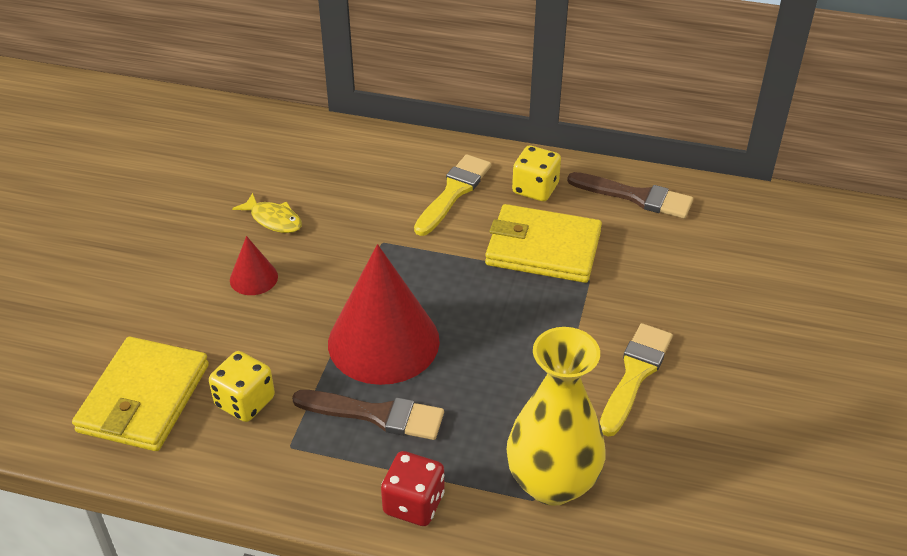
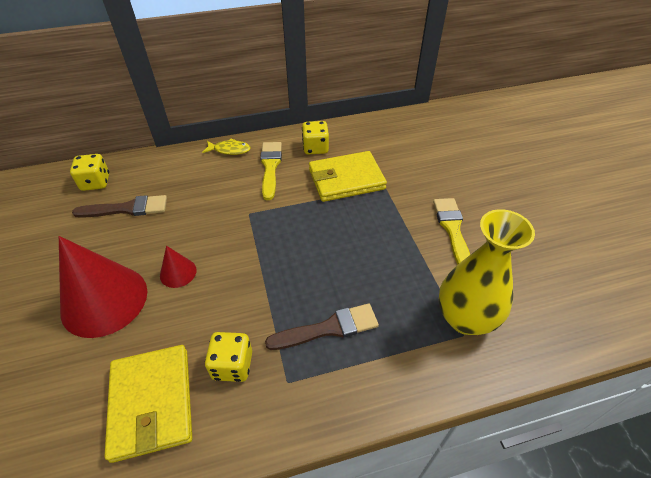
camera: 30 degrees left, 5 degrees up
yellow fish [232,193,302,233] -> yellow fish moved to [202,138,251,155]
red cone [328,244,440,385] -> red cone moved to [59,236,147,338]
red dice [381,451,445,526] -> none
brown brush [567,172,693,219] -> brown brush moved to [72,195,167,218]
none -> yellow dice [70,154,109,191]

